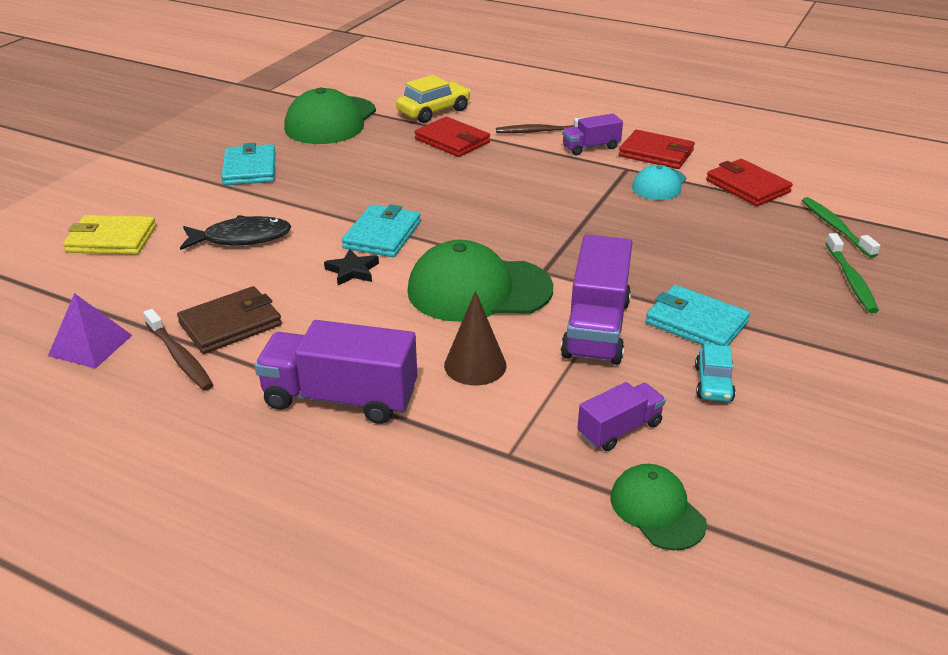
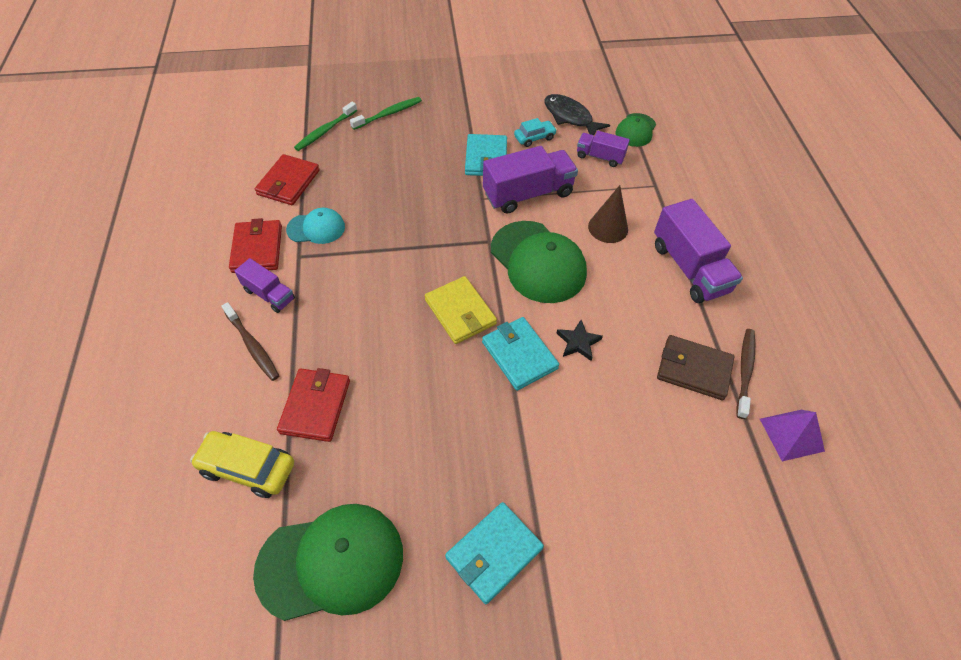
camera: 125 degrees left, 20 degrees up
yellow wallet [63,215,156,255] -> yellow wallet moved to [425,276,497,344]
black fish [180,215,291,250] -> black fish moved to [544,94,610,135]
turquoise wallet [342,204,421,257] -> turquoise wallet turned 75 degrees clockwise [482,317,559,391]

